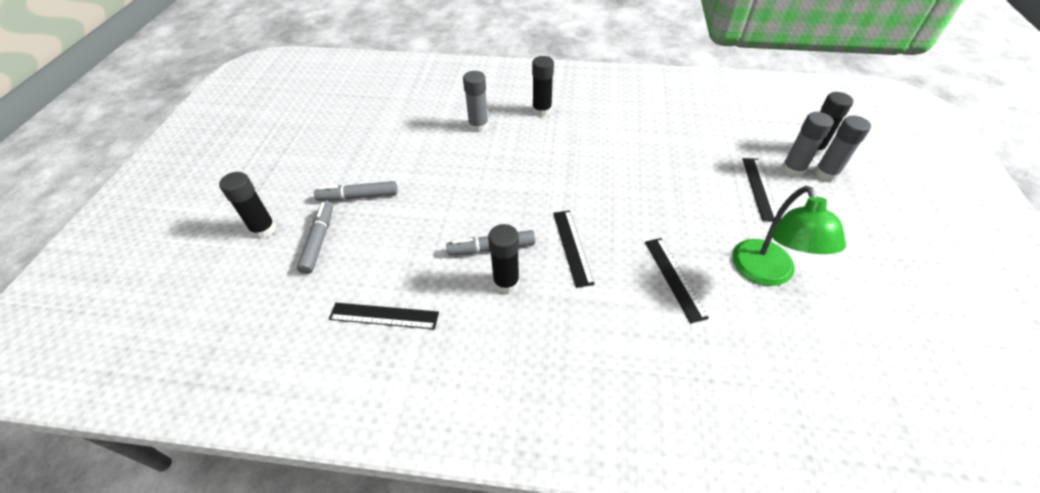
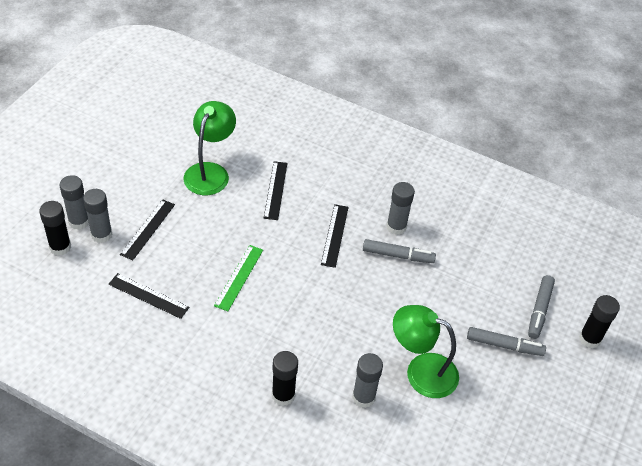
camera: 165 degrees left, 0 degrees up
black ruler [329,303,439,329] -> black ruler moved to [109,273,189,319]
black glue stick [488,224,519,294] -> grey glue stick [387,182,415,235]
none -> green ruler [214,245,263,311]
none -> green lamp [393,305,459,398]

